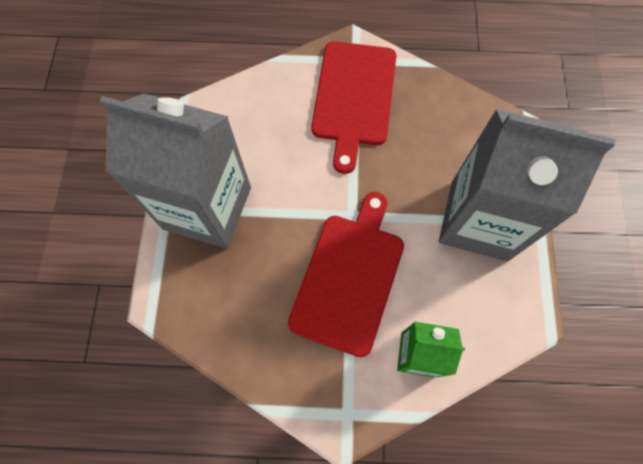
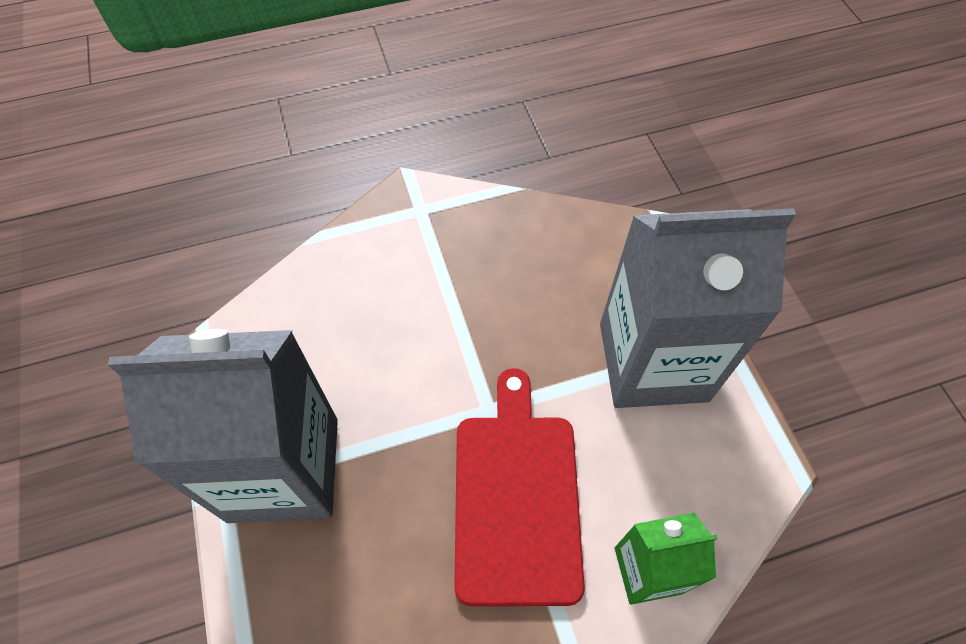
camera: 20 degrees left, 10 degrees down
red cutting board [311,41,396,174] -> none

